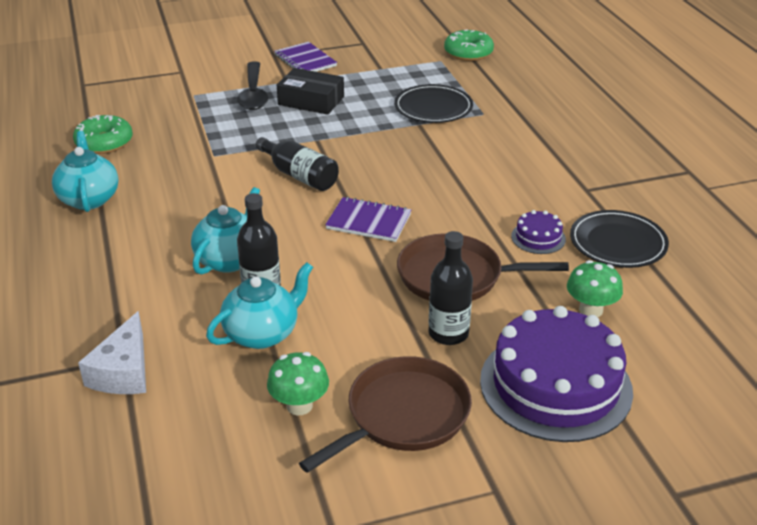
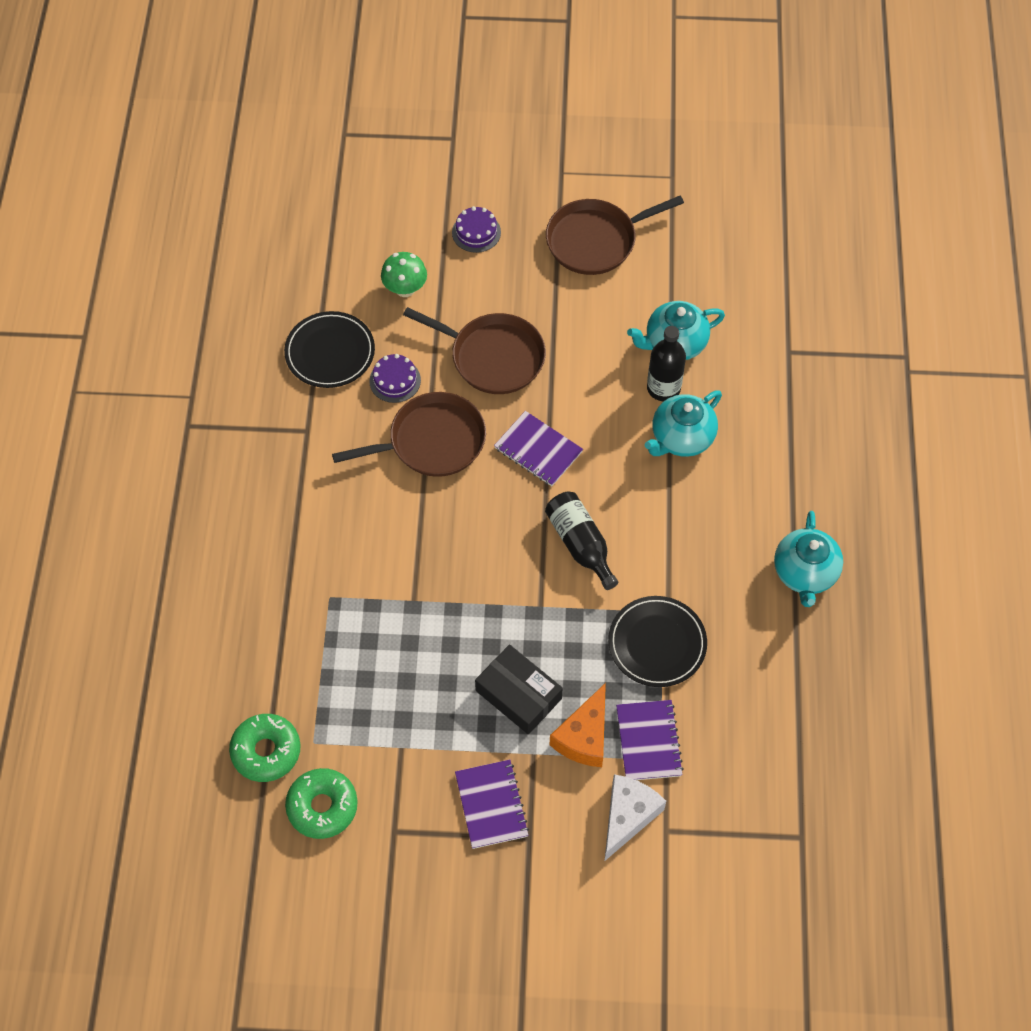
camera: 160 degrees left, 25 degrees up
green donut [73,115,133,154] -> green donut moved to [285,768,358,839]
white cheese [78,311,146,394] -> white cheese moved to [604,774,666,861]
black spoon [237,61,268,110] -> orange cheese [550,683,606,767]
green mushroom [267,352,329,415] -> none
black plate [394,84,473,123] -> black plate moved to [608,596,707,687]
black bottle [429,231,473,345] -> none
purple cake [480,306,633,442] -> purple cake [452,206,501,253], size x0.43
none -> brown pan [332,392,486,477]
none -> purple notebook [616,700,684,780]

